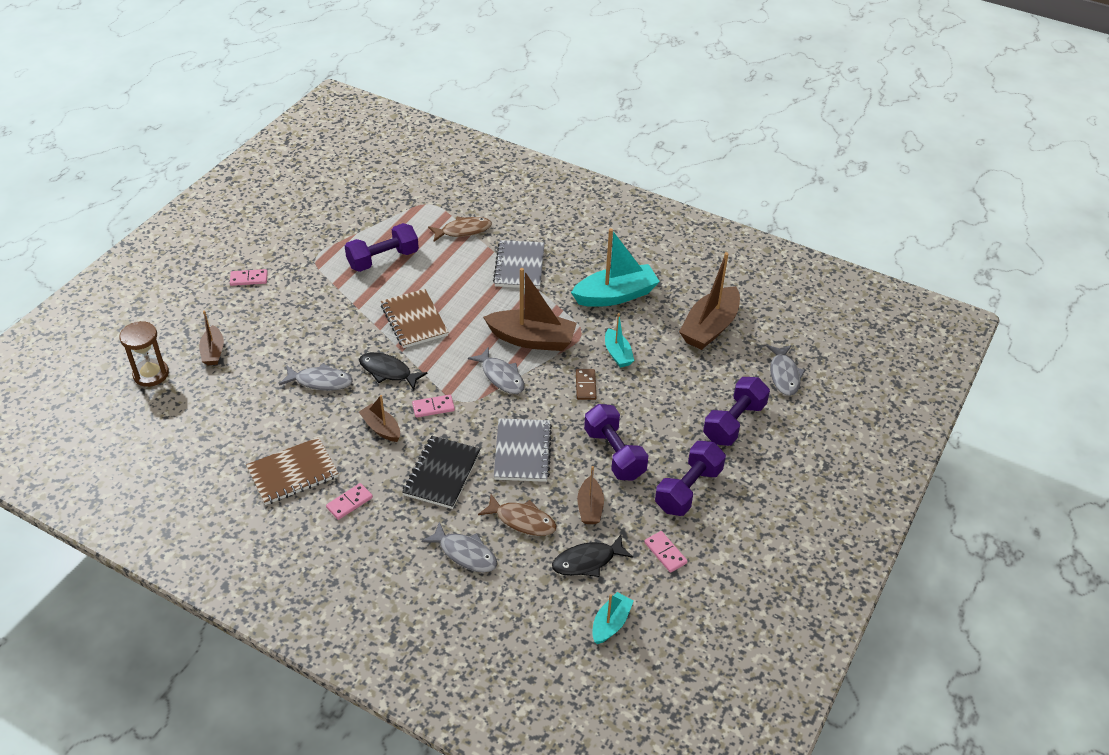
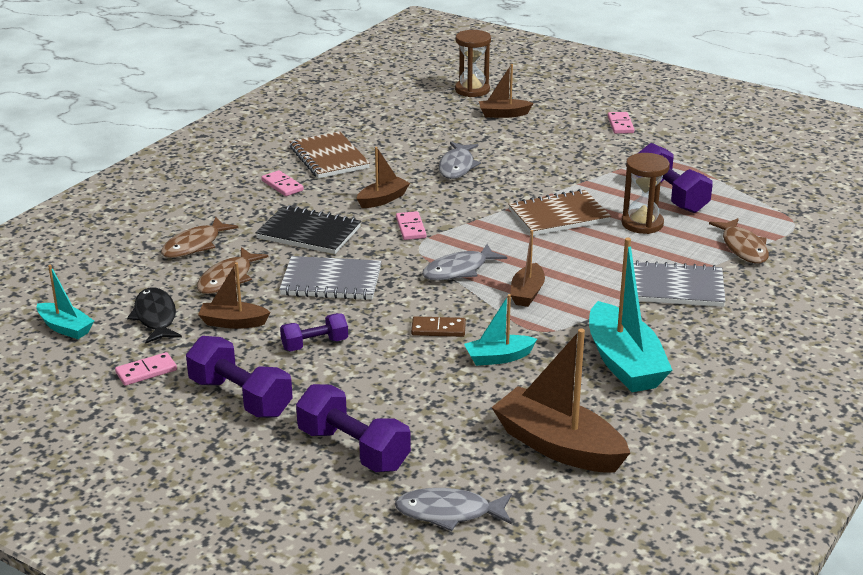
camera: 95 degrees right, 15 degrees down
black fish [359,352,428,390] -> none
grey fish [421,522,497,572] -> brown fish [161,217,239,258]
brown boat [483,268,577,351] -> brown boat [510,230,545,307], size x0.54
purple dumbbell [584,404,648,481] -> purple dumbbell [280,313,348,351], size x0.61
none -> brown hourglass [622,153,670,234]

